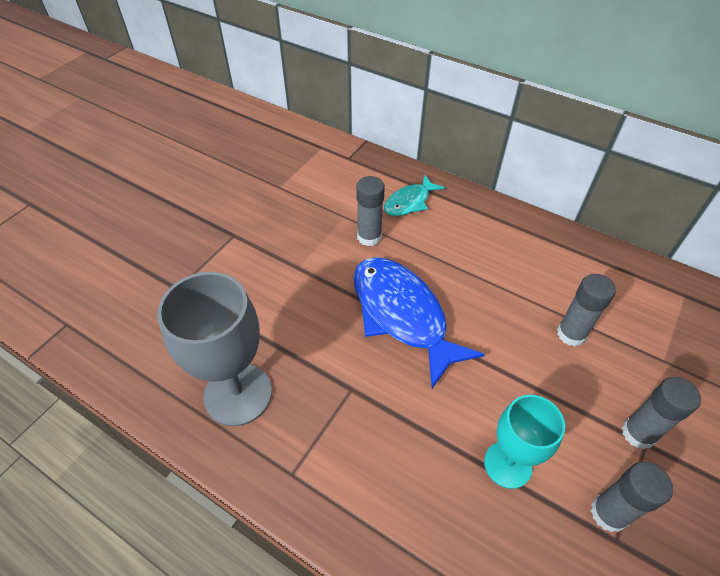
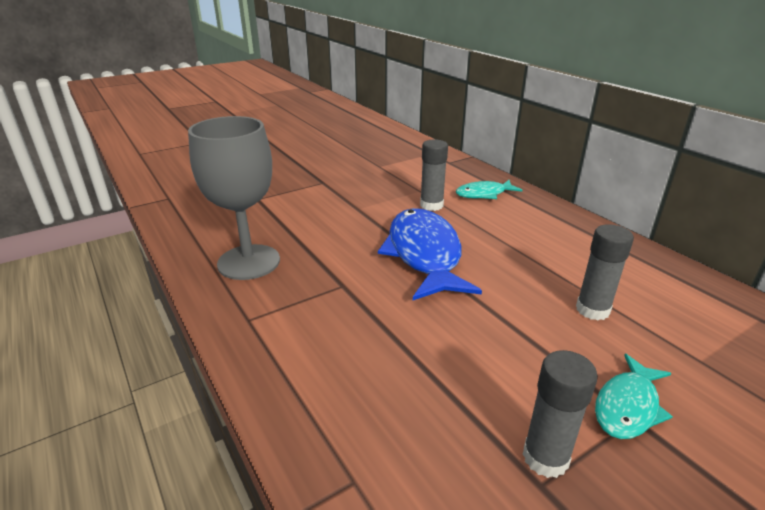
camera: 25 degrees right, 20 degrees down
turquoise goblet [484,395,565,489] -> none
grey glue stick [622,377,701,449] -> turquoise fish [595,354,673,439]

